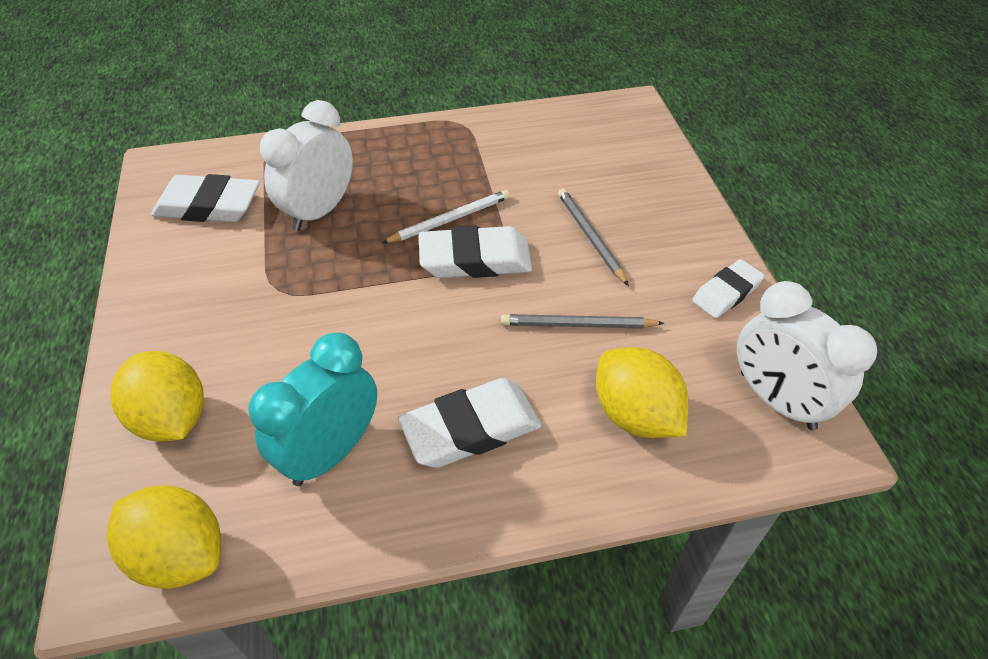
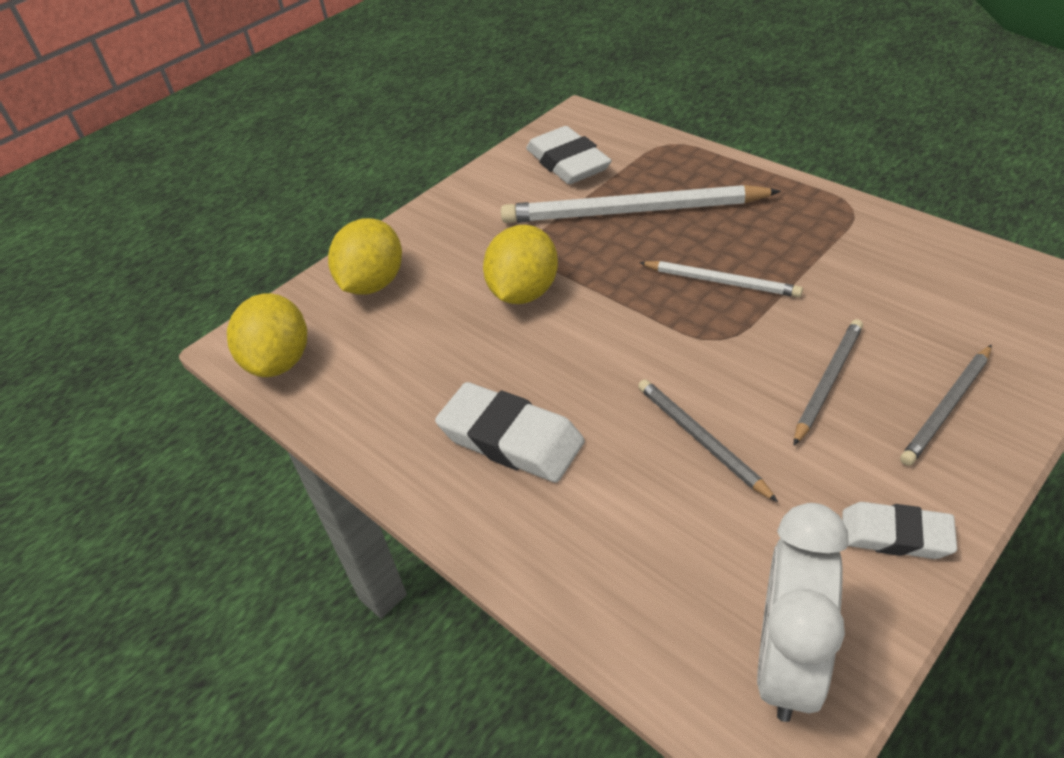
camera: 60 degrees right, 5 degrees down
turquoise clock [248,333,377,486] -> none
white clock [260,100,353,231] -> white pencil [501,185,781,223]
white eraser [419,226,532,278] -> none
yellow lemon [596,347,688,438] -> yellow lemon moved to [483,225,558,304]
none -> grey pencil [900,345,992,466]

